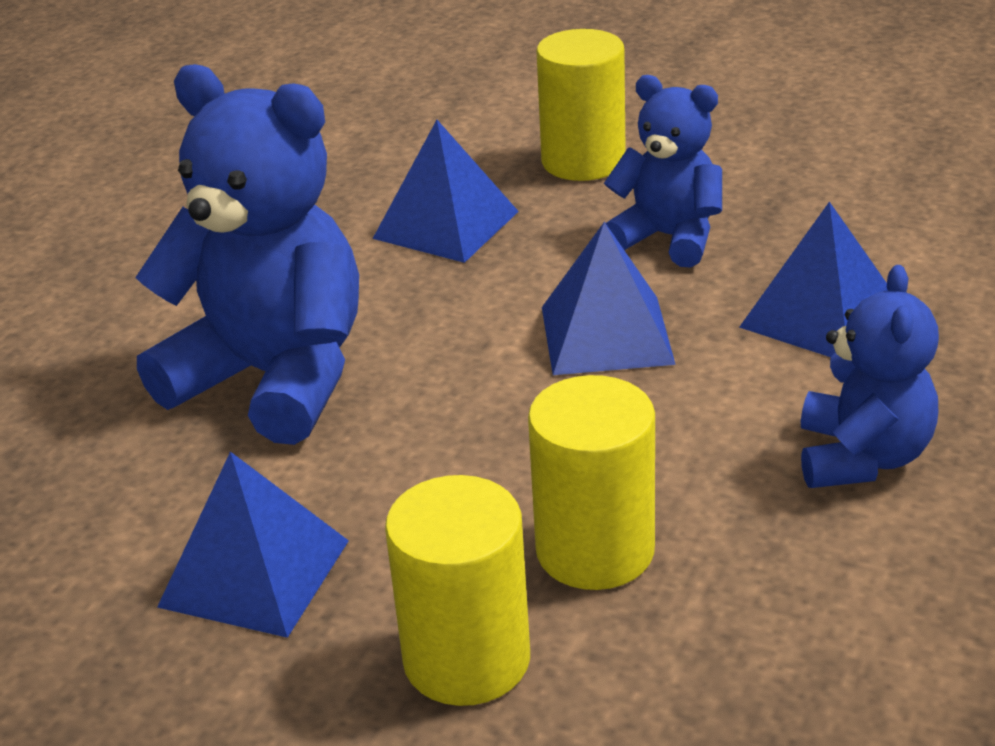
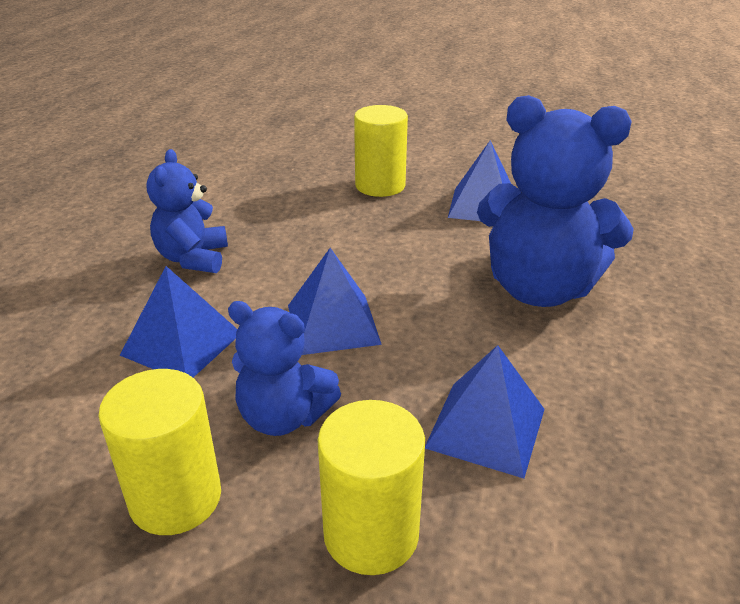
camera: 170 degrees right, 0 degrees up
yellow cylinder [528,375,655,590] -> yellow cylinder moved to [99,369,221,535]

